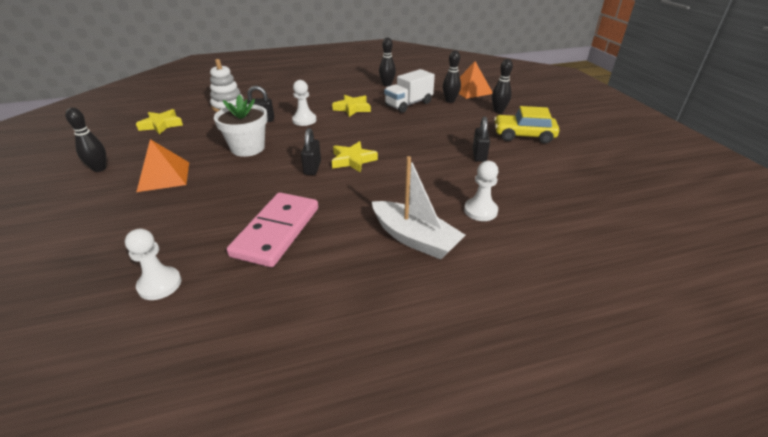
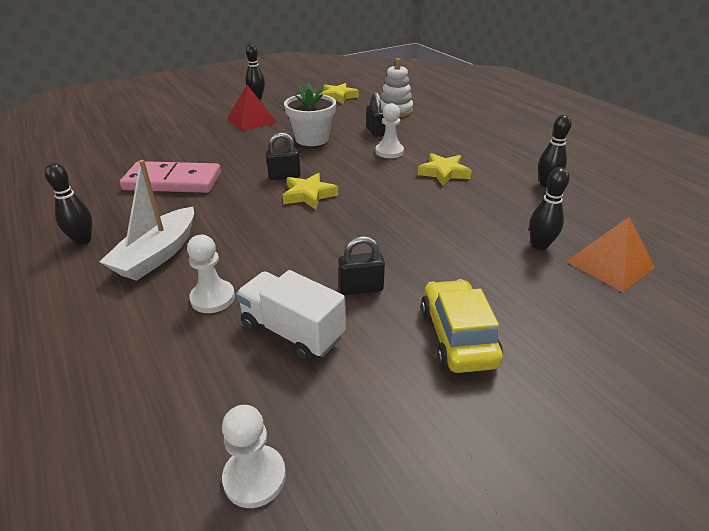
camera: 75 degrees right, 0 degrees up
white pawn [125,229,181,300] -> white pawn moved to [222,405,286,508]
orange pyramid [137,139,189,192] -> red pyramid [227,85,277,131]
white truck [384,69,435,113] -> white truck moved to [236,270,346,362]
black bowling pin [492,59,513,113] -> black bowling pin moved to [45,163,92,245]

